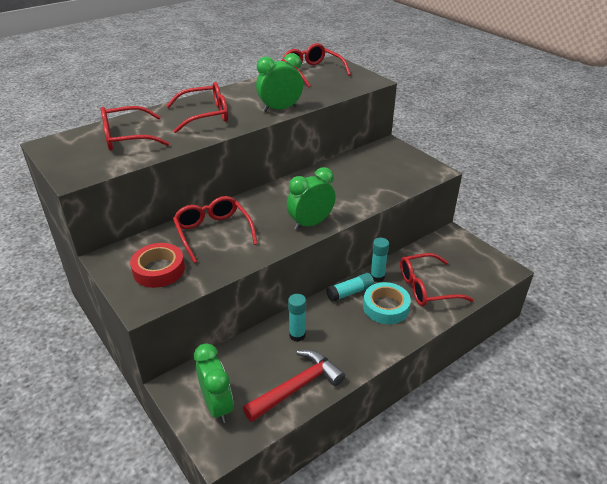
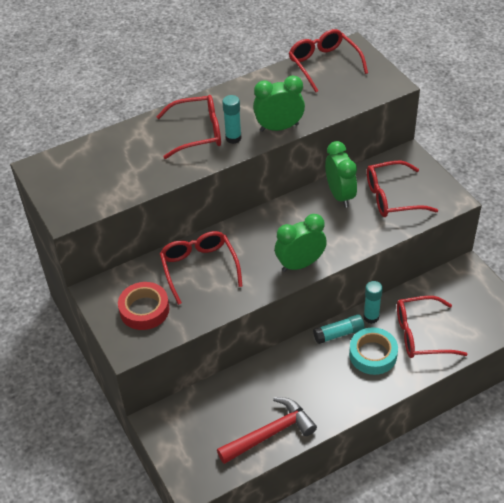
camera: 10 degrees right, 10 degrees up
red glasses [101,106,170,151] -> red glasses moved to [367,160,438,217]
green clock [194,343,233,423] -> green clock moved to [325,141,357,208]
turquoise glue stick [288,294,306,342] -> turquoise glue stick moved to [222,95,242,144]

